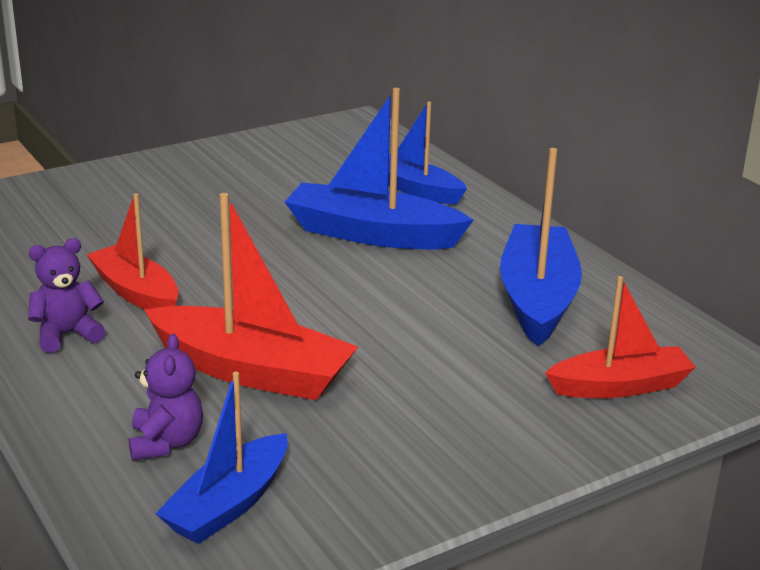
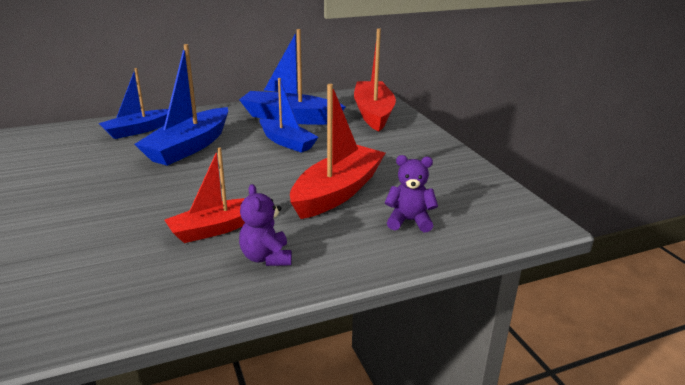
camera: 80 degrees left, 0 degrees up
blue boat [155,372,288,544] -> blue boat moved to [259,78,318,153]
red boat [545,276,696,398] -> red boat [354,28,396,132], size x1.51

